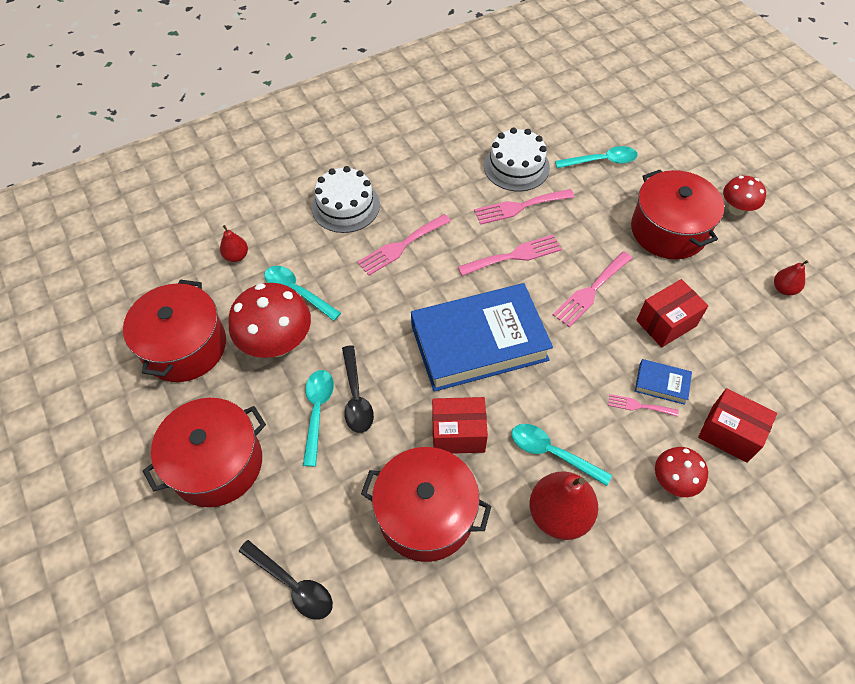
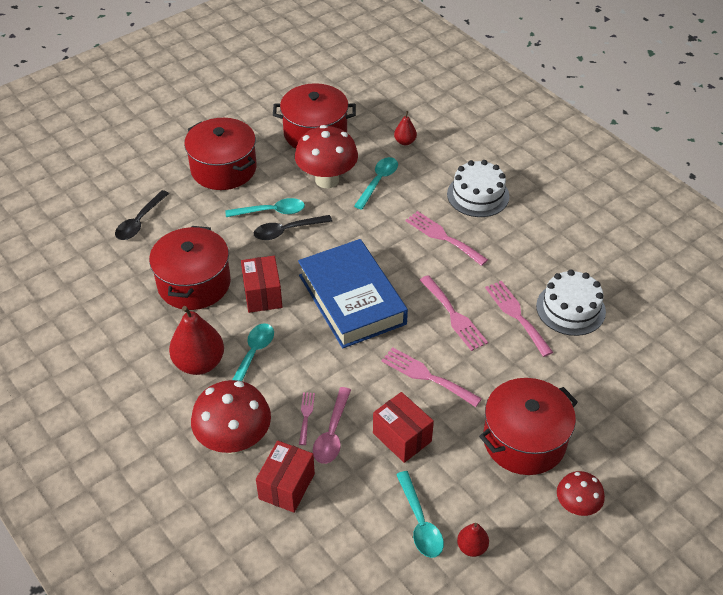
camera: 80 degrees right, 10 degrees down
turquoise spoon [555,146,638,168] -> turquoise spoon moved to [396,471,444,558]
blue book [635,359,692,405] -> pink spoon [313,387,351,464]
red mushroom [655,447,708,497] -> red mushroom [191,380,271,454], size x1.74

